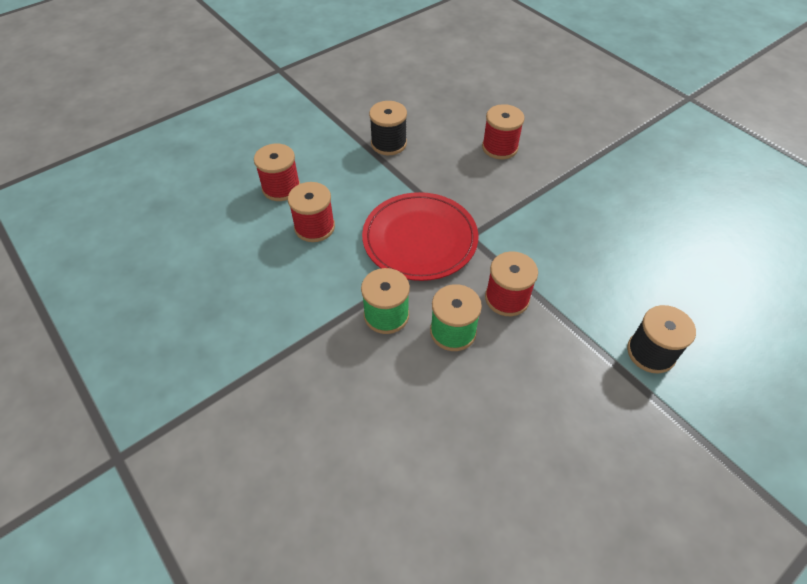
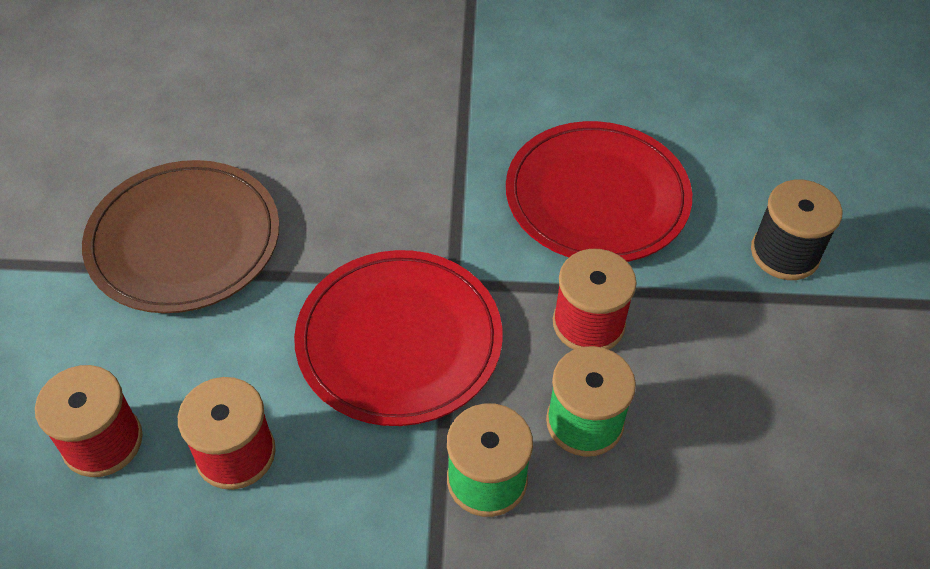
camera: 50 degrees left, 0 degrees up
black spool [369,101,407,155] -> brown plate [82,160,279,313]
red spool [482,104,525,159] -> none
none -> red plate [506,121,692,262]

